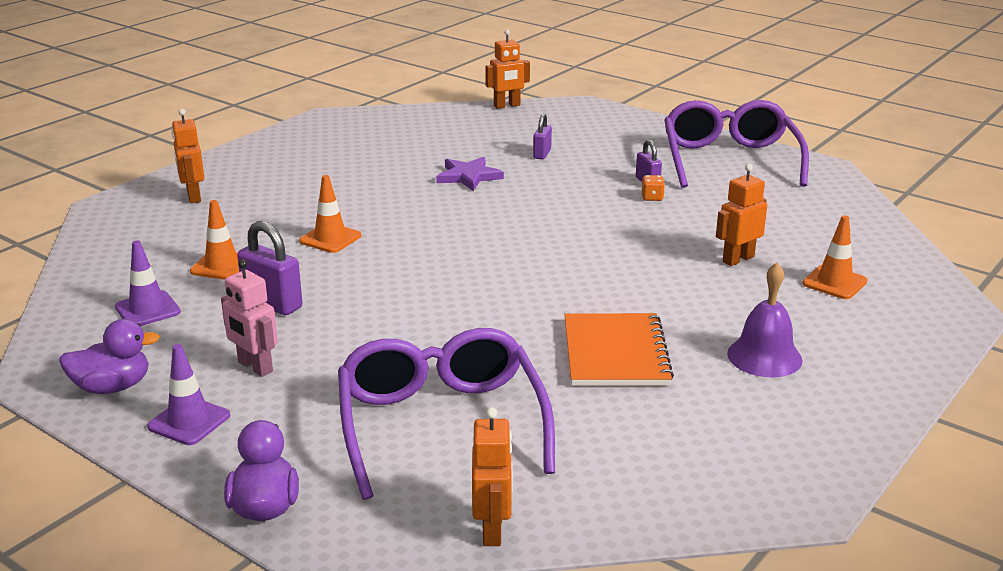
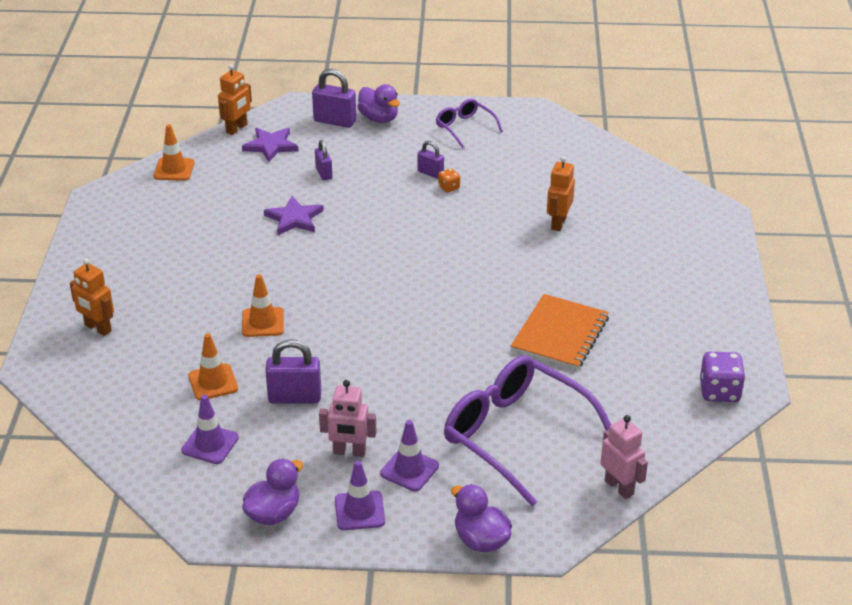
camera: 35 degrees left, 10 degrees up
orange robot [472,407,513,546] -> pink robot [600,415,648,499]
orange notebook [564,313,674,386] -> orange notebook turned 60 degrees clockwise [511,294,609,370]
purple glasses [664,100,809,188] -> purple glasses [436,99,503,148], size x0.50
purple bell [727,263,803,377] -> none
orange traffic cone [802,215,867,299] -> orange traffic cone moved to [153,124,195,181]
none -> purple star [242,128,298,162]
none -> purple padlock [312,69,356,128]
none -> purple duck [357,84,400,123]
none -> purple traffic cone [380,420,439,491]
none -> purple dice [700,352,745,402]

